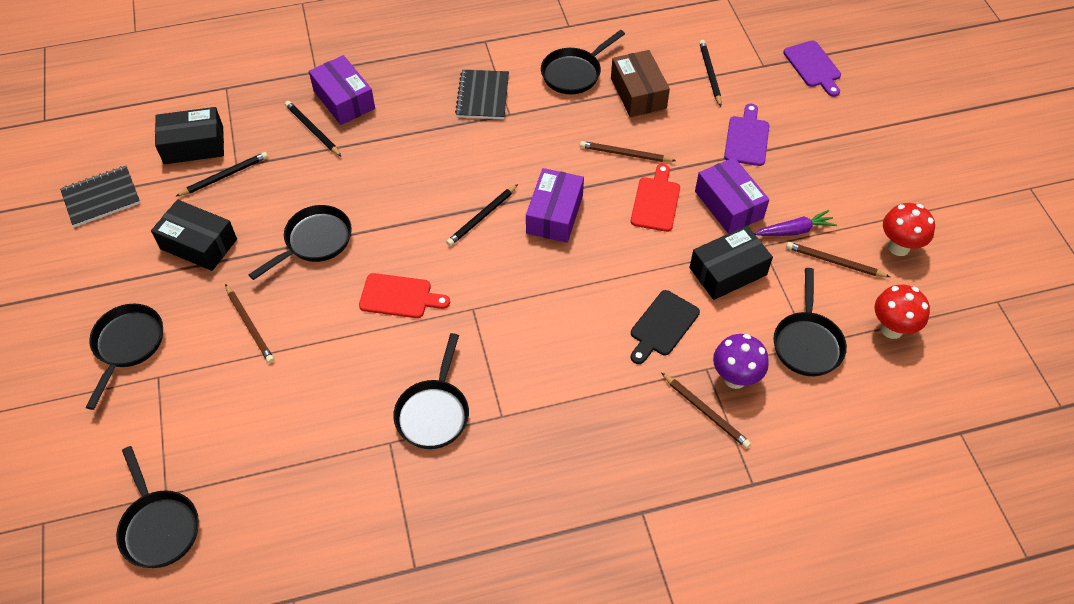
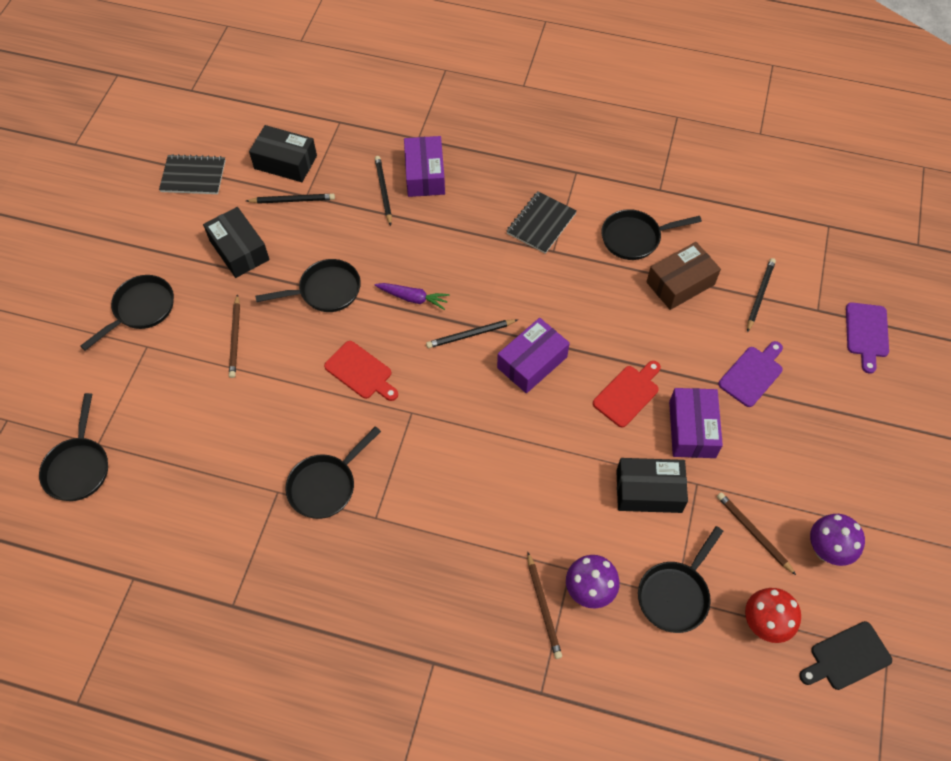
camera: 30 degrees right, 5 degrees up
brown pencil [580,141,676,162] -> none
brown box [611,50,670,117] -> brown box turned 45 degrees clockwise [646,242,721,310]
black cutting board [631,290,700,364] -> black cutting board moved to [799,621,892,690]
purple carrot [755,210,837,236] -> purple carrot moved to [375,283,450,310]
red mushroom [883,203,935,256] -> purple mushroom [810,514,865,566]

